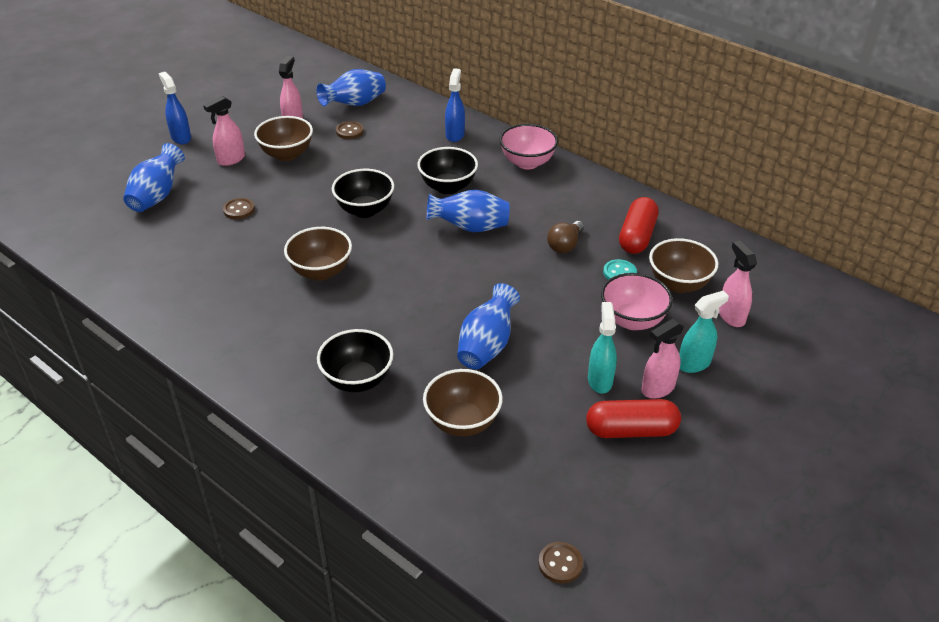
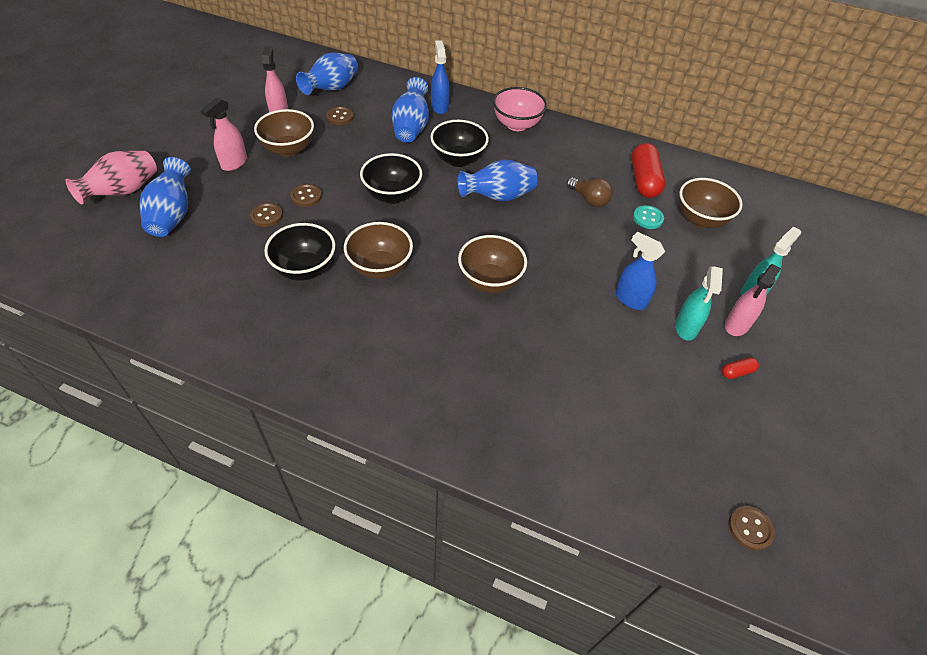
camera: 20 degrees left, 10 degrees up
blue spray bottle [159,72,191,144] -> blue spray bottle moved to [616,231,665,310]
black bowl [317,329,393,392] -> black bowl moved to [264,223,335,281]
brown bowl [423,369,503,436] -> brown bowl moved to [458,235,527,293]
blue vase [457,283,520,369] -> blue vase moved to [392,77,429,142]
brown light bulb [547,221,584,253] -> brown light bulb turned 60 degrees counterclockwise [567,177,613,207]
red capsule [586,399,681,438] -> red capsule [722,357,759,379], size x0.45
turquoise spray bottle [588,302,617,394] -> turquoise spray bottle turned 150 degrees counterclockwise [675,266,723,341]
pink bowl [601,273,673,330] -> none
pink spray bottle [719,241,757,327] -> none
none -> pink vase [65,151,157,204]
none -> brown button [290,184,322,207]

